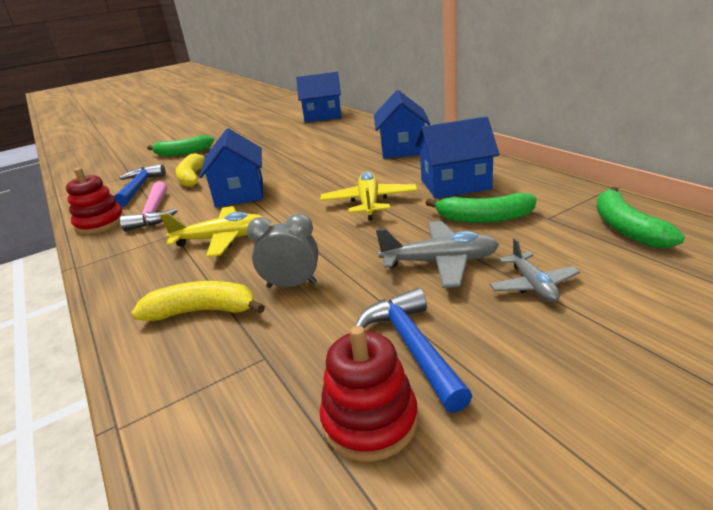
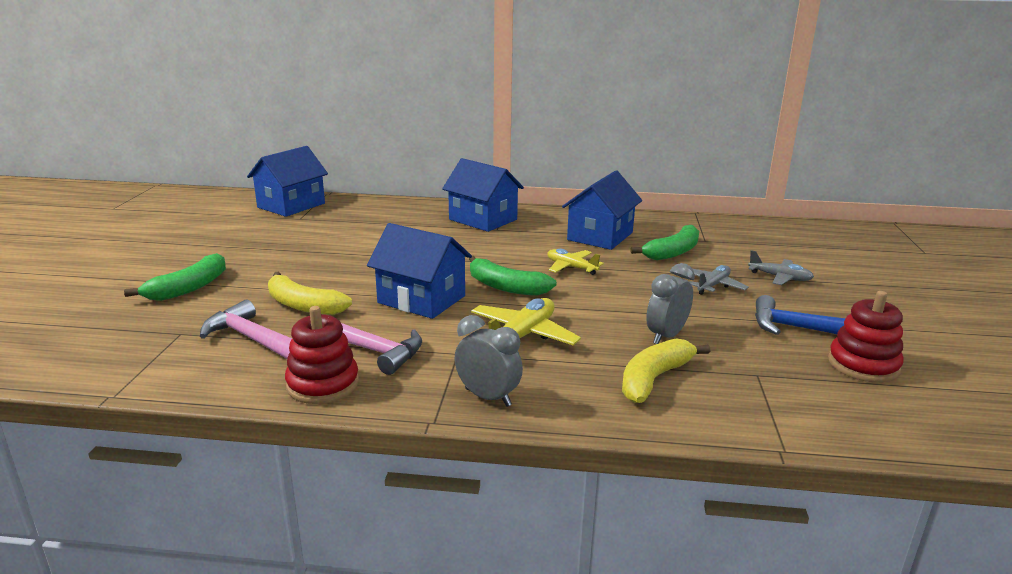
camera: 55 degrees left, 5 degrees down
blue hammer [114,164,166,207] -> pink hammer [200,299,292,359]
yellow plane [320,171,417,220] -> yellow plane [548,249,604,275], size x0.65
grey plane [376,221,499,288] -> grey plane [690,265,749,295], size x0.65
green banana [596,186,685,248] -> green banana moved to [469,256,557,295]
none -> grey clock [455,315,523,407]

